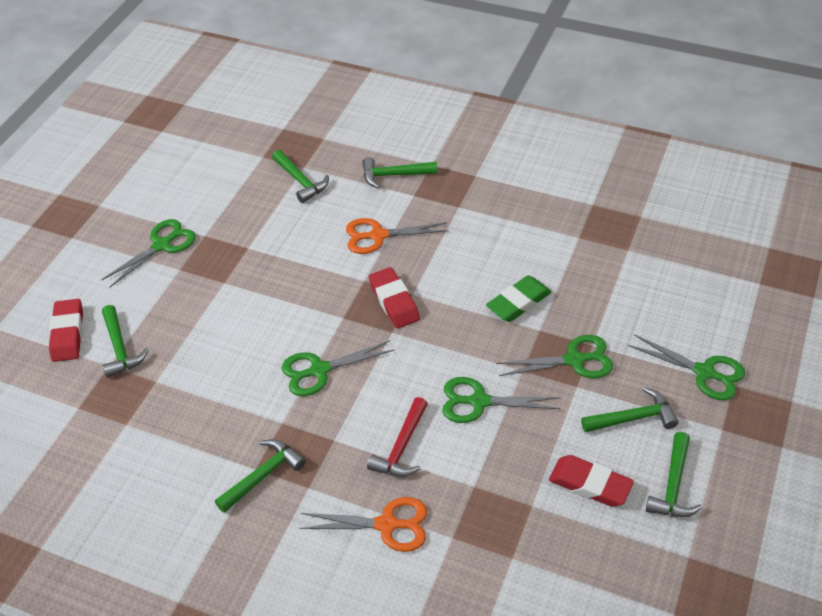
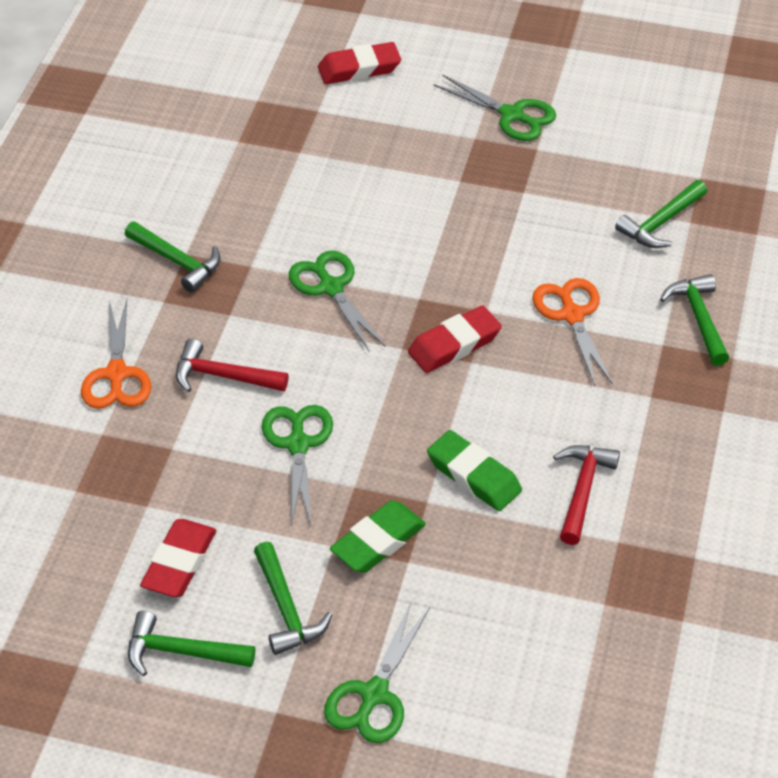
camera: 80 degrees right, 0 degrees up
green hammer [102,305,149,378] -> none
green scissors [496,335,613,378] -> green eraser [330,500,426,573]
none -> red hammer [553,445,620,545]

